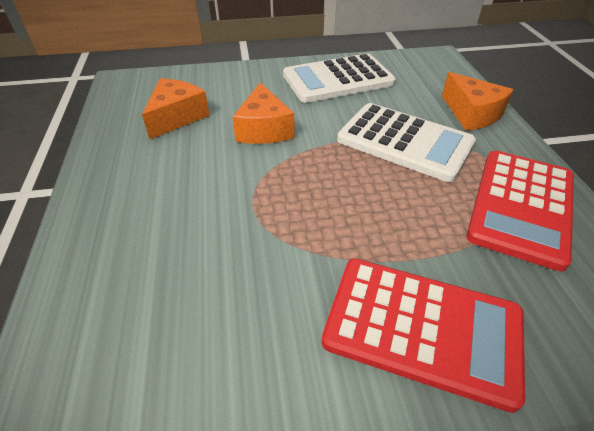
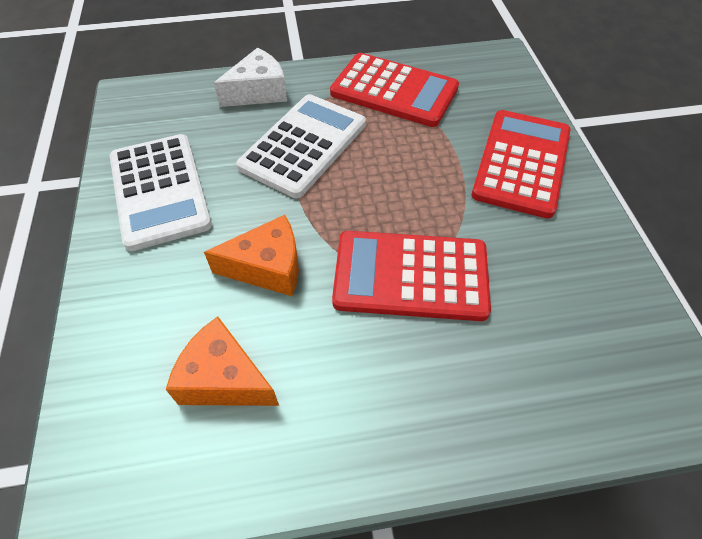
camera: 90 degrees left, 10 degrees up
orange cheese [442,72,514,131] -> white cheese [214,48,287,107]
none -> red calculator [332,231,491,321]

